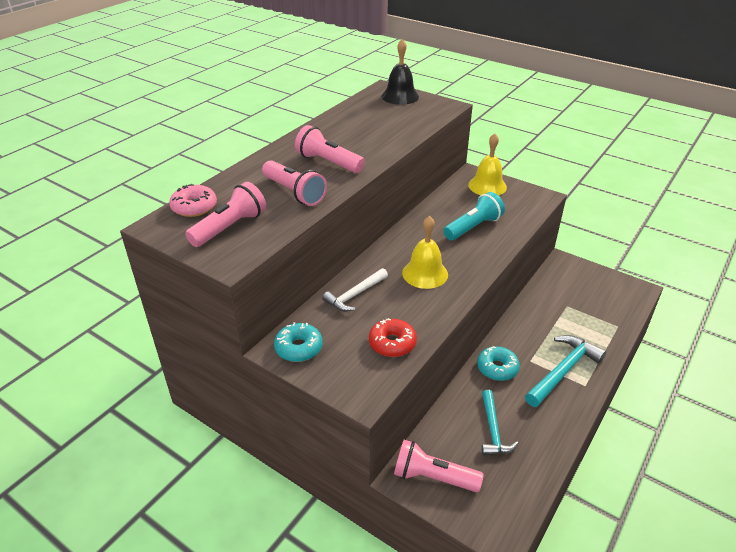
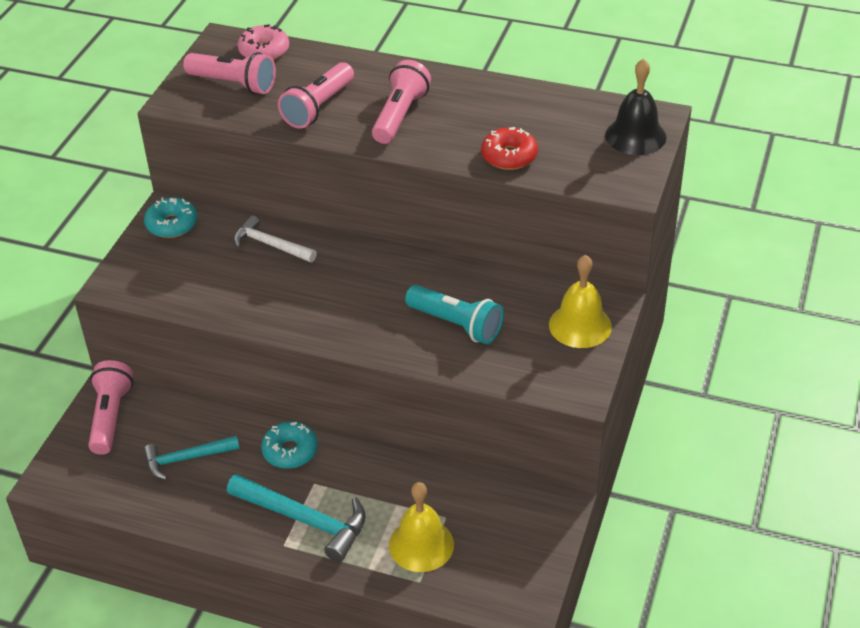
camera: 75 degrees right, 5 degrees up
red donut [369,318,417,357] -> red donut moved to [481,127,538,170]
yellow bell [402,216,448,289] -> yellow bell moved to [389,482,454,572]

